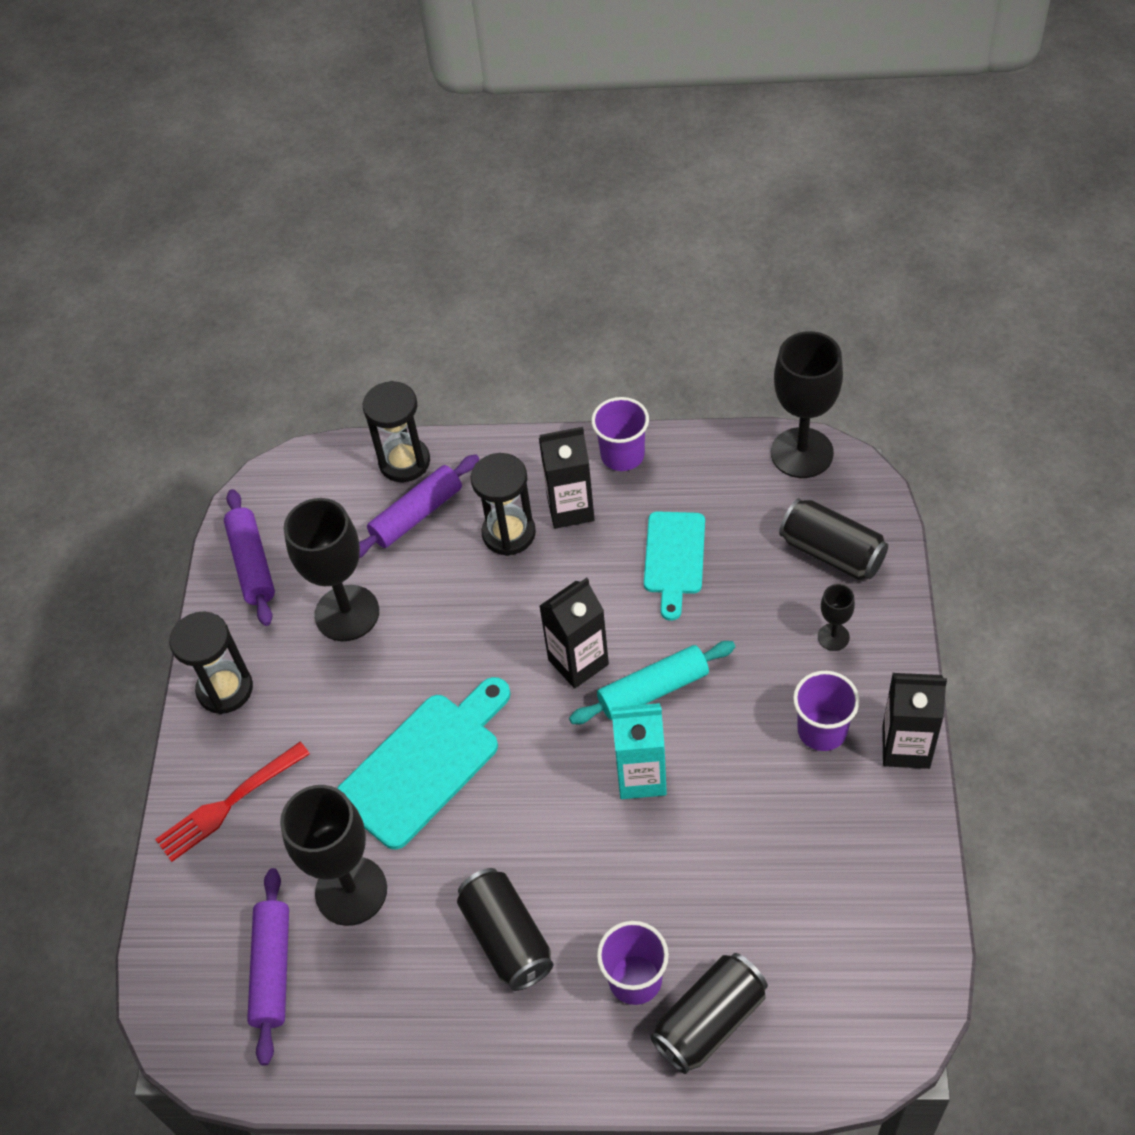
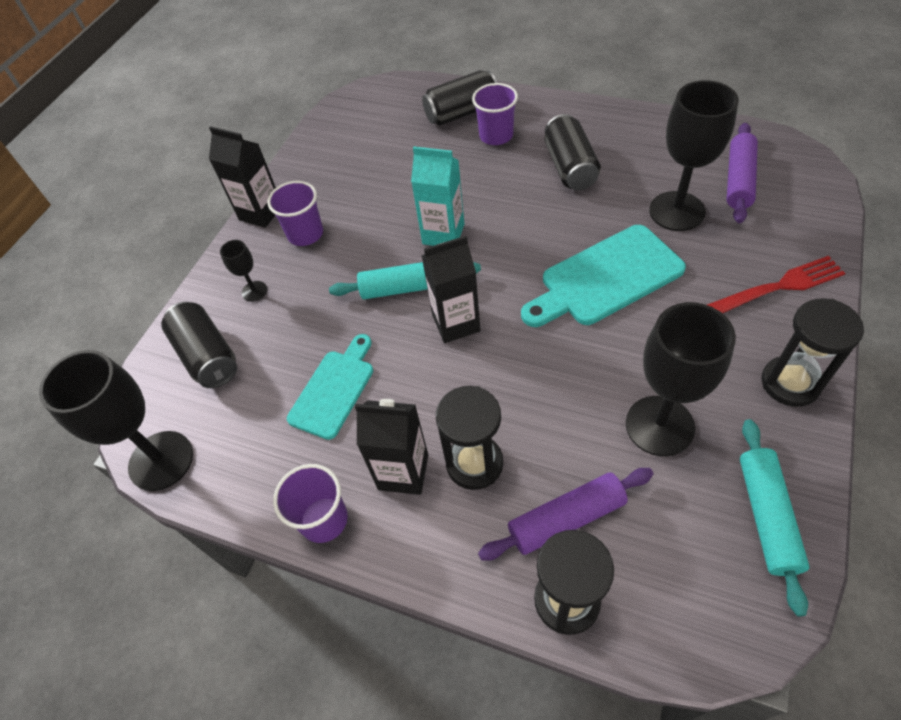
camera: 160 degrees left, 0 degrees up
purple rolling pin [224,489,275,626] -> turquoise rolling pin [740,419,810,616]

